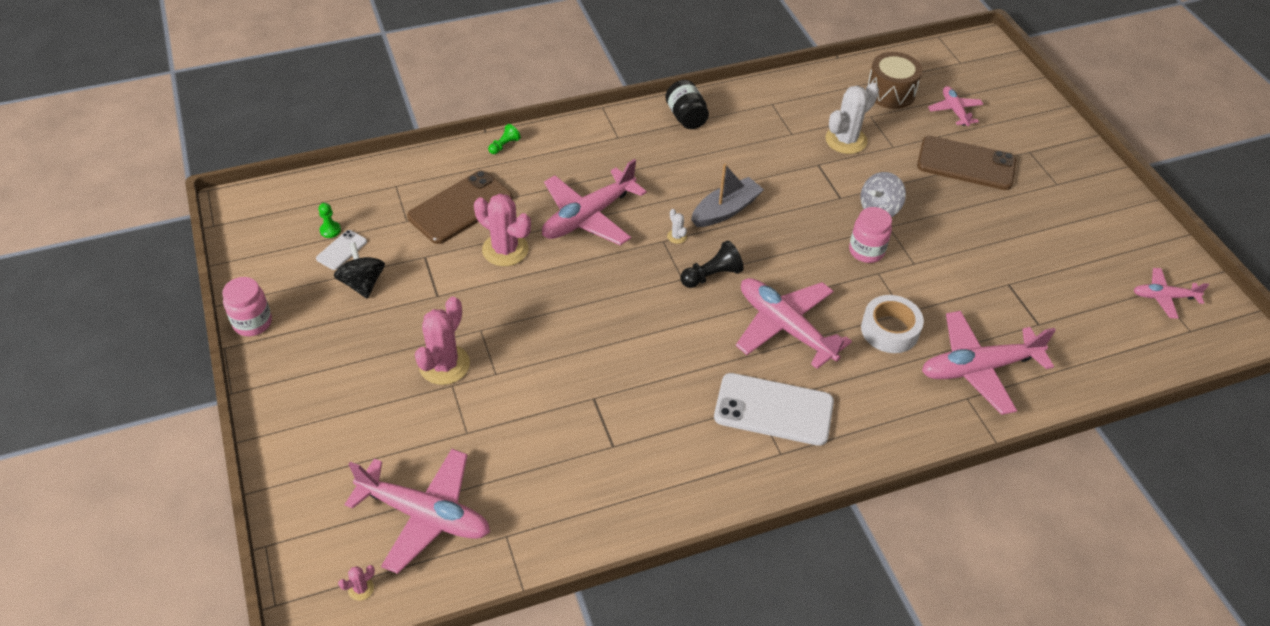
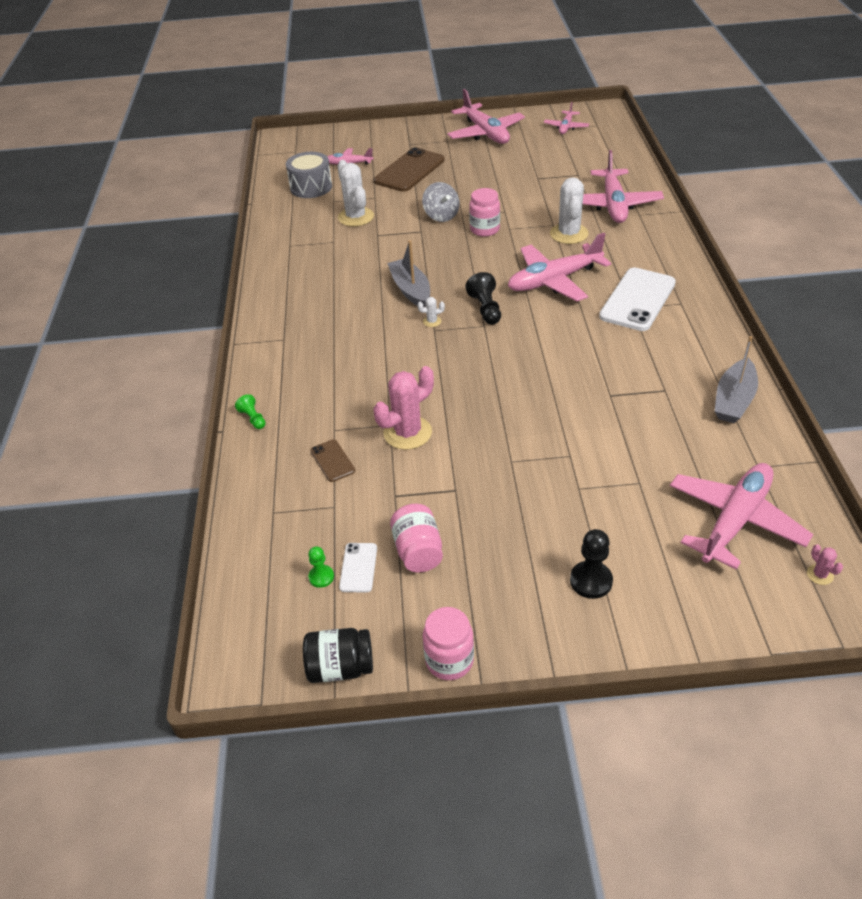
camera: 70 degrees left, 5 degrees down
white phone [316,230,367,270] -> white phone turned 45 degrees clockwise [339,543,377,593]
black spinning top [334,242,385,299] -> pink jar [390,504,443,573]
brown phone [407,170,513,244] -> brown phone [310,439,355,482], size x0.48
pink cactus [415,297,470,385] -> none
pink plane [542,159,647,245] -> pink plane moved to [447,89,525,144]
black jar [665,80,709,129] -> black jar moved to [303,628,373,683]
white tape [861,295,924,353] -> white cactus [550,177,589,244]
brown drum [867,52,922,109] -> grey drum [286,152,332,198]
none -> black pawn [570,529,613,599]
none -> grey boat [715,336,758,423]

